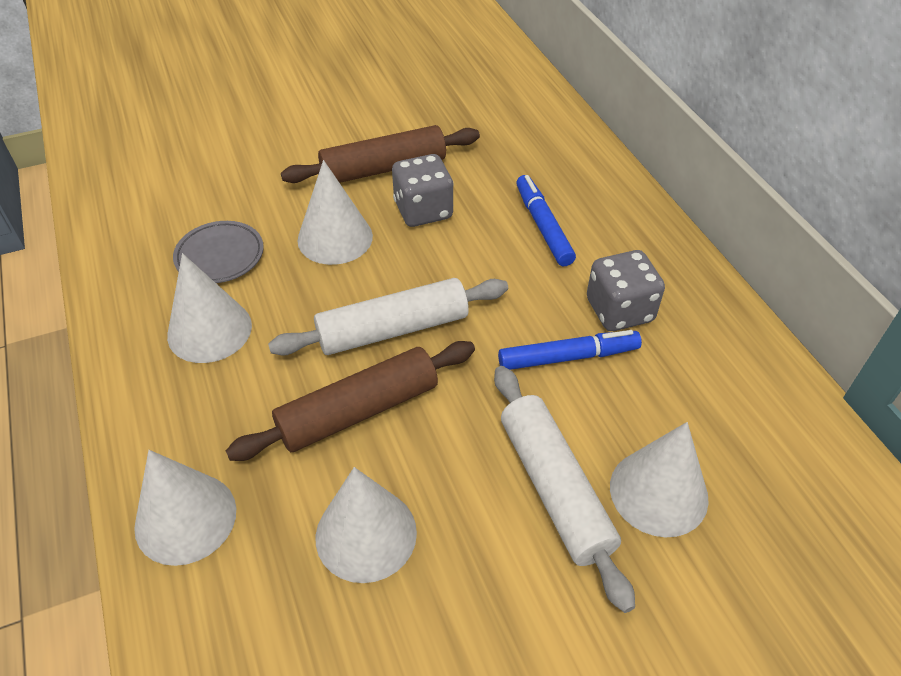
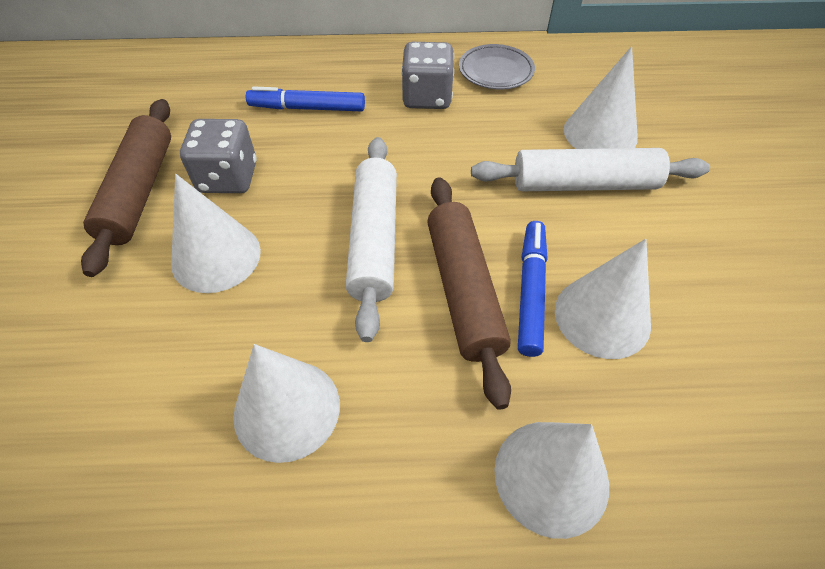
camera: 70 degrees left, 5 degrees up
grey plate [173,221,264,283] -> grey plate moved to [459,44,535,89]
blue marker [498,330,642,370] -> blue marker moved to [518,221,547,357]

